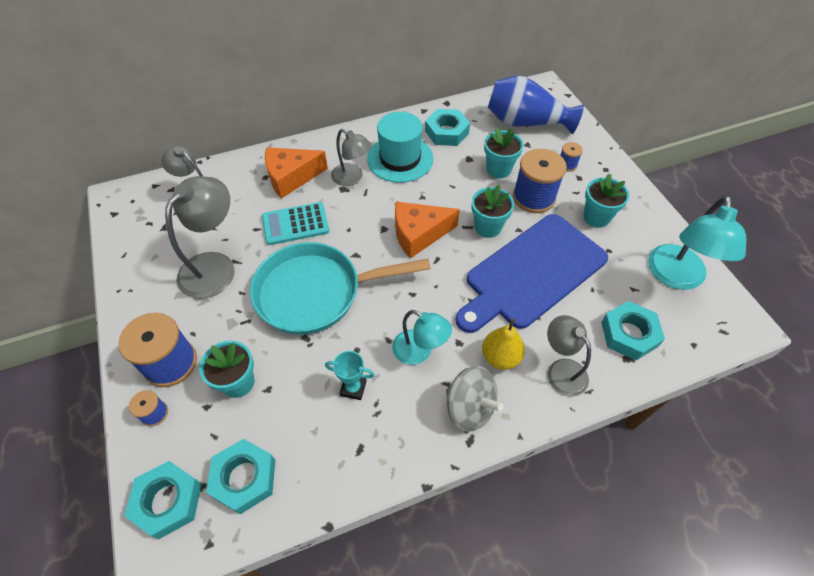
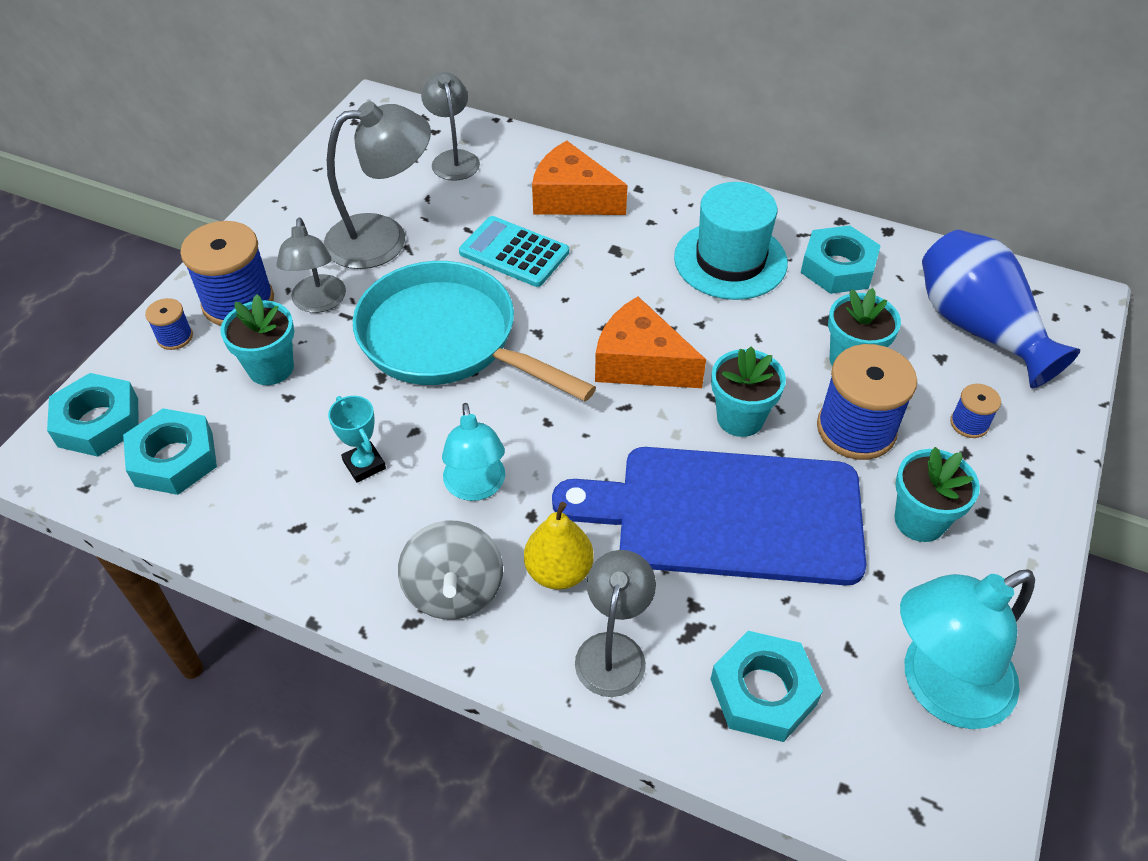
camera: 45 degrees right, 5 degrees down
grey lamp [331,129,372,186] -> grey lamp moved to [276,218,346,313]

